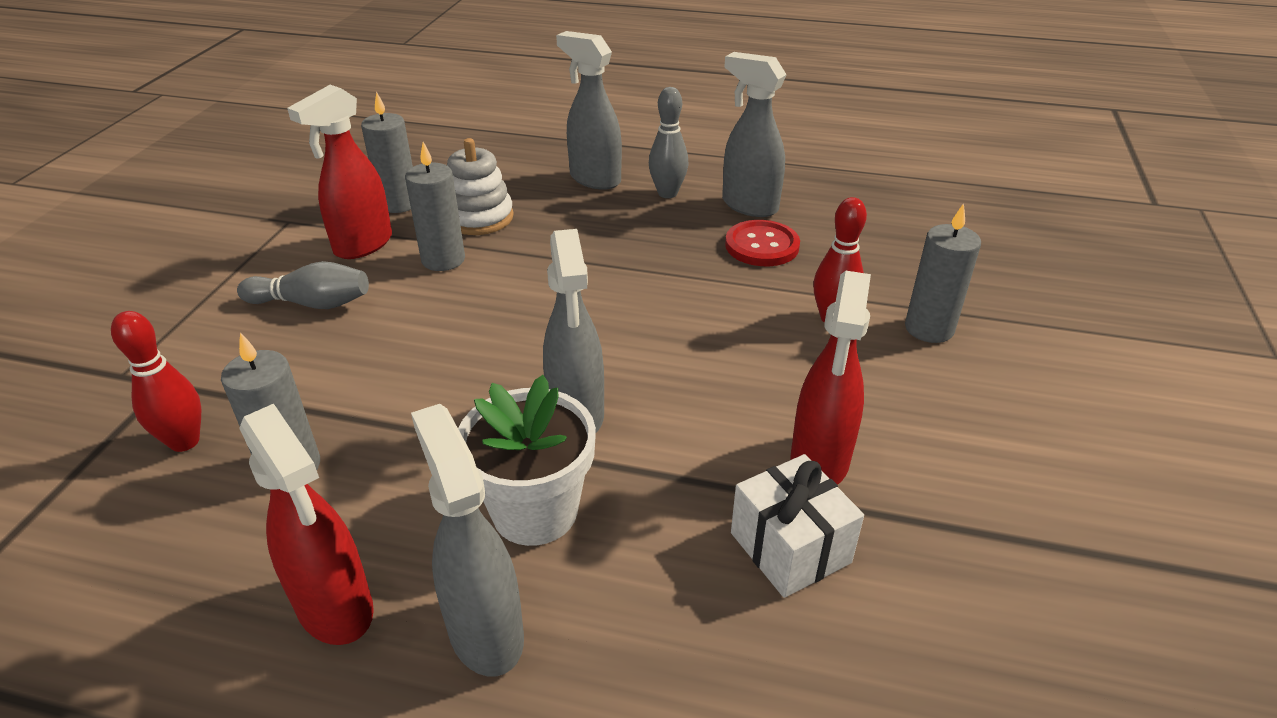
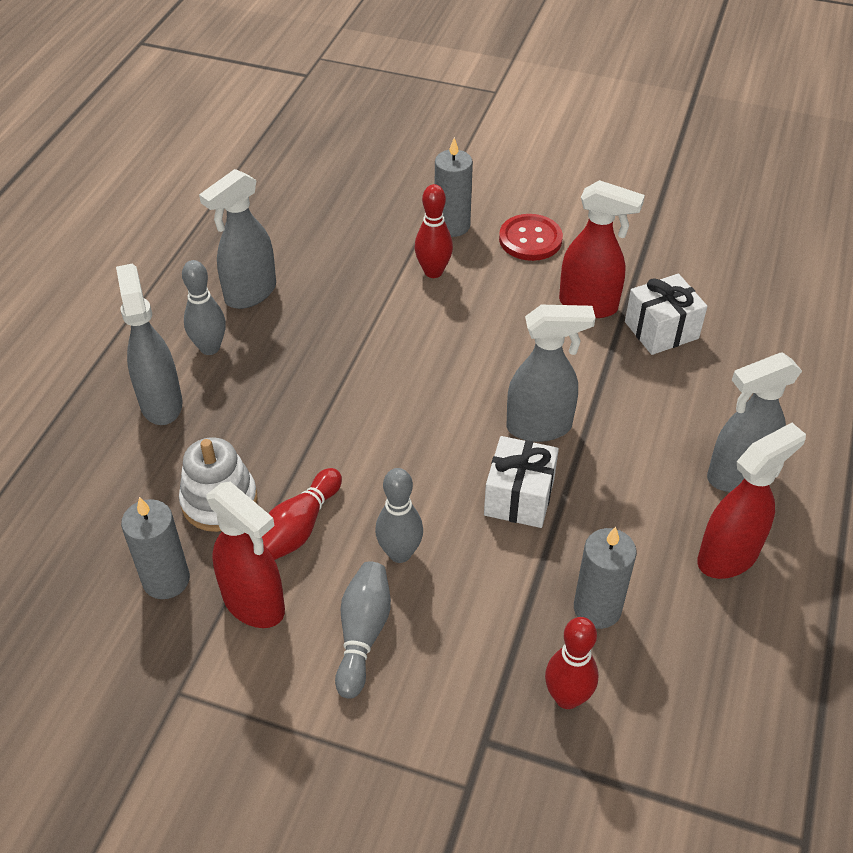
camera: 85 degrees left, 10 degrees up
grey candle [405,142,465,271] -> red bowling pin [262,468,342,560]
white flower pot [458,375,596,546] -> none
grey spray bottle [556,31,622,190] -> grey spray bottle turned 120 degrees clockwise [116,263,183,425]
red button [725,220,800,266] -> red button moved to [499,214,563,261]
none -> grey bowling pin [375,468,423,563]
none -> white gift [484,436,559,528]

